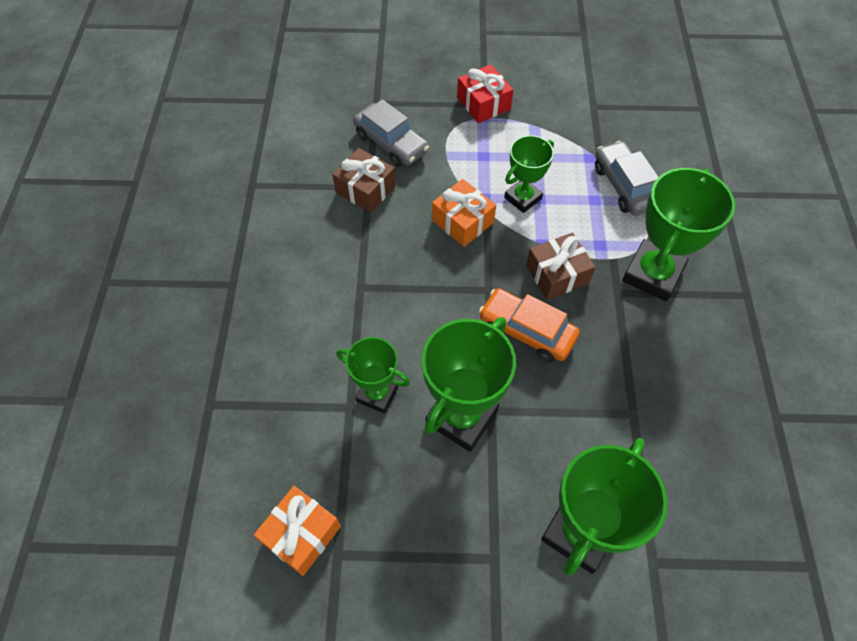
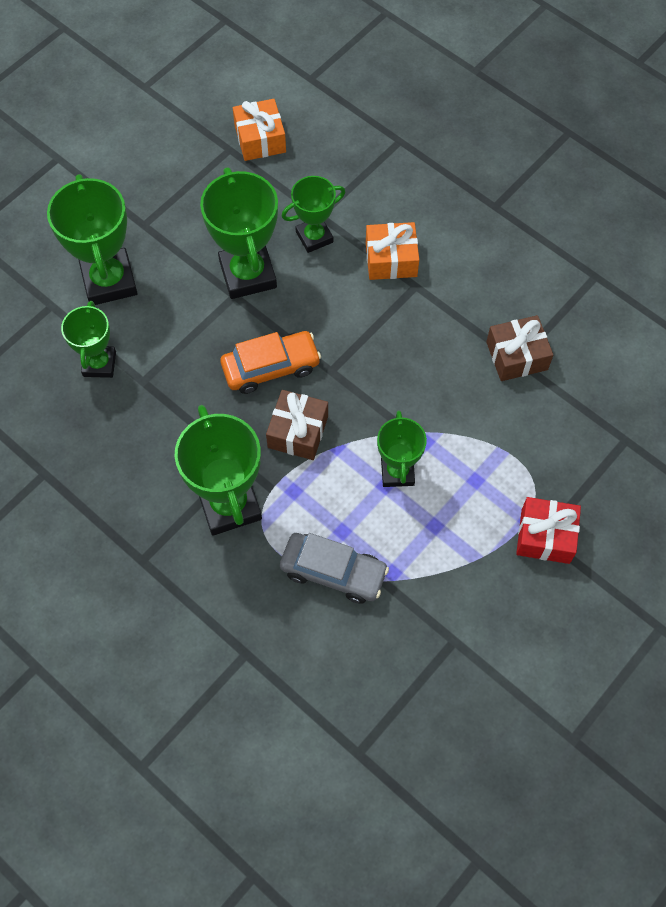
camera: 130 degrees right, 5 degrees up
grey car [353,99,429,167] -> none
orange gift [432,179,496,247] -> orange gift moved to [366,222,419,280]
none -> green trophy [61,301,116,378]

